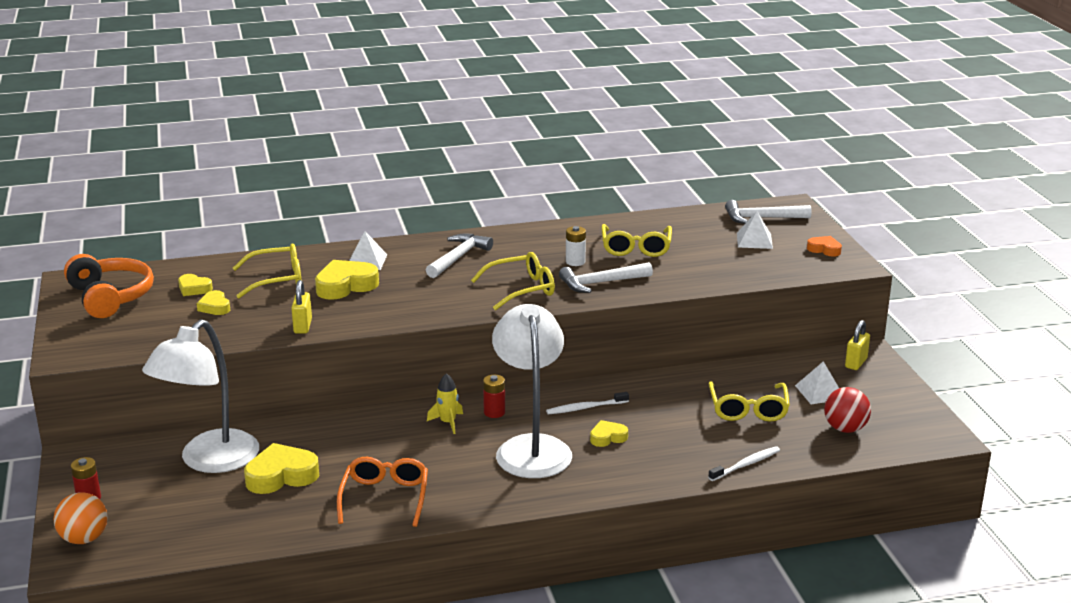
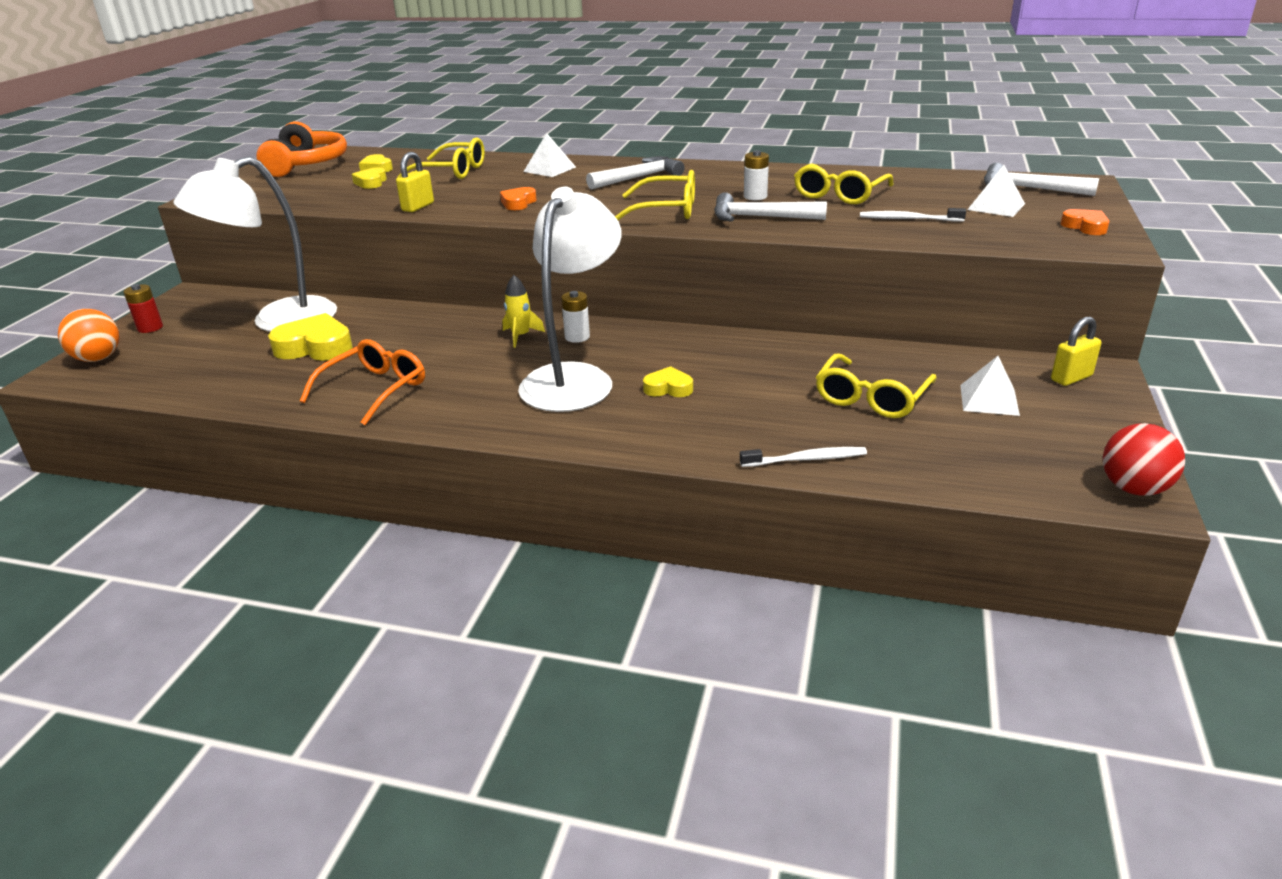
camera: 30 degrees right, 5 degrees up
yellow heart [315,260,379,300] -> none
red battery [483,375,505,418] -> white battery [561,291,590,343]
white toothbrush [546,392,629,414] -> white toothbrush moved to [860,208,966,222]
red ball [824,387,871,433] -> red ball moved to [1103,423,1185,496]
none -> orange heart [500,187,537,210]

